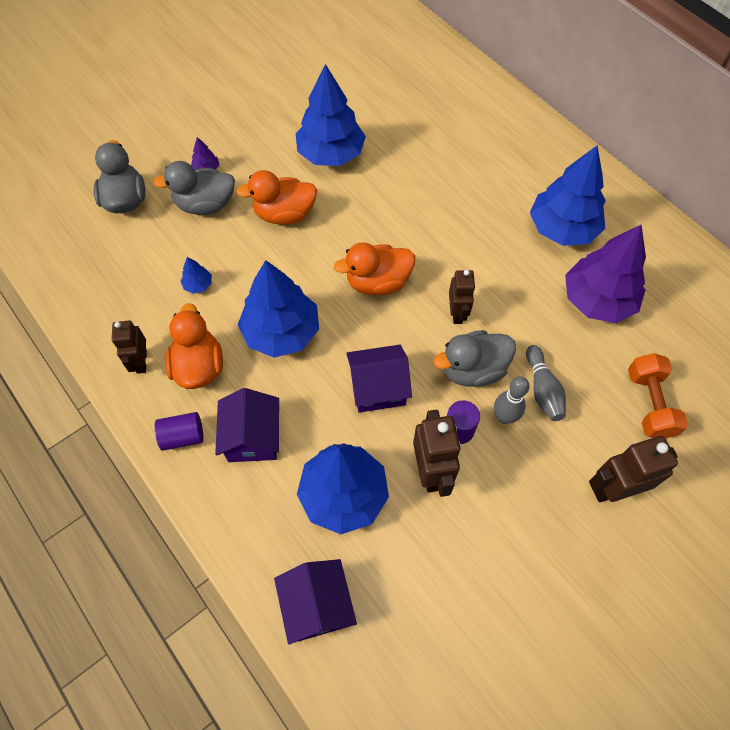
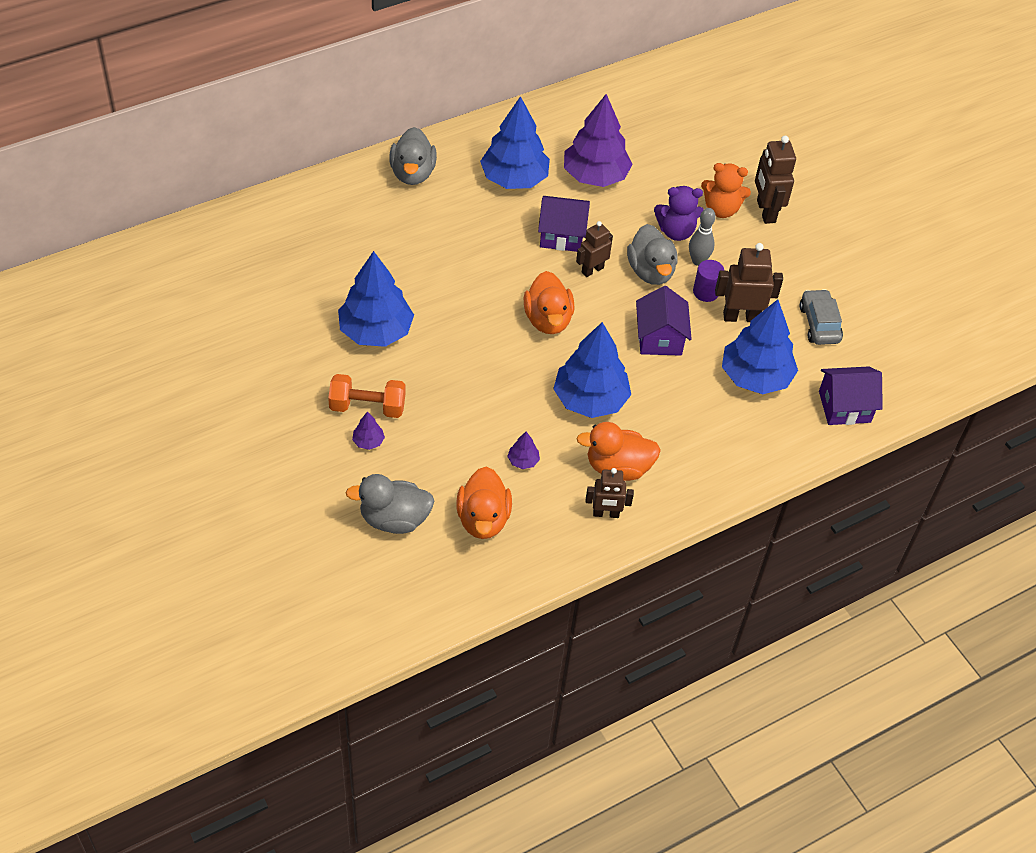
camera: 85 degrees left, 10 degrees down
grey duck [153,161,235,215] -> grey duck moved to [389,127,437,185]
purple cylinder [155,412,203,451] -> none
blue tree [180,257,212,294] -> purple tree [507,432,540,469]
purple house [215,388,279,462] -> purple house moved to [538,196,590,252]
orange duck [236,170,317,225] -> orange duck moved to [456,467,512,539]
brown robot [449,270,475,324] -> brown robot turned 45 degrees counterclockwise [576,221,613,277]
grey bowling pin [526,345,566,421] -> purple teddy bear [654,186,704,241]
orange dumbbell [628,353,688,438] -> orange dumbbell moved to [328,374,405,418]
none -> orange teddy bear [701,163,751,218]
none -> grey car [800,289,843,345]

